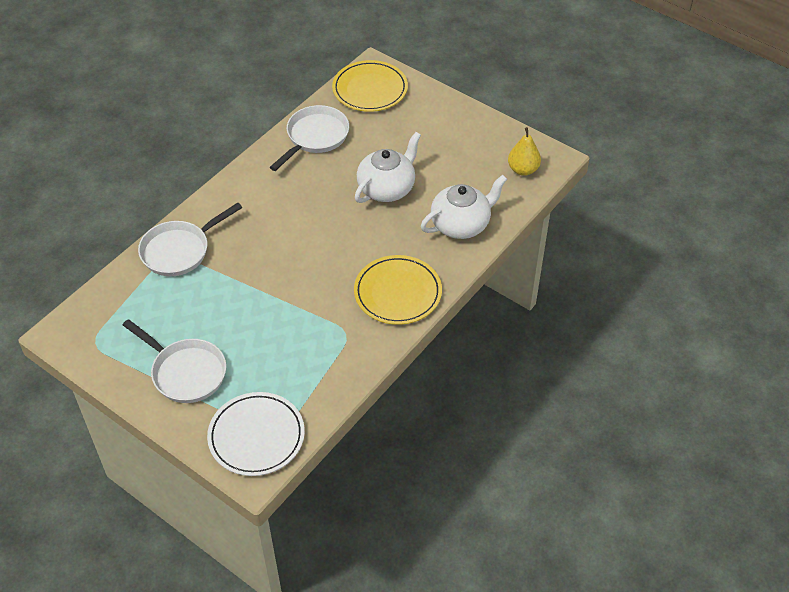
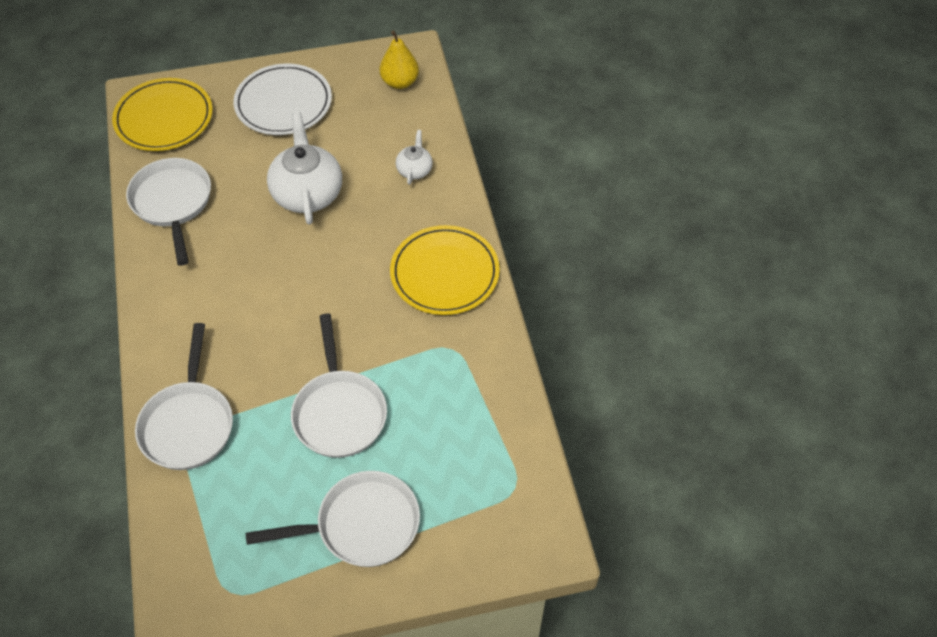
camera: 50 degrees left, 5 degrees up
white plate [207,392,305,476] -> white plate moved to [233,64,332,135]
white teapot [421,175,507,239] -> white teapot [396,130,433,185], size x0.51
none -> white pan [291,314,387,458]

